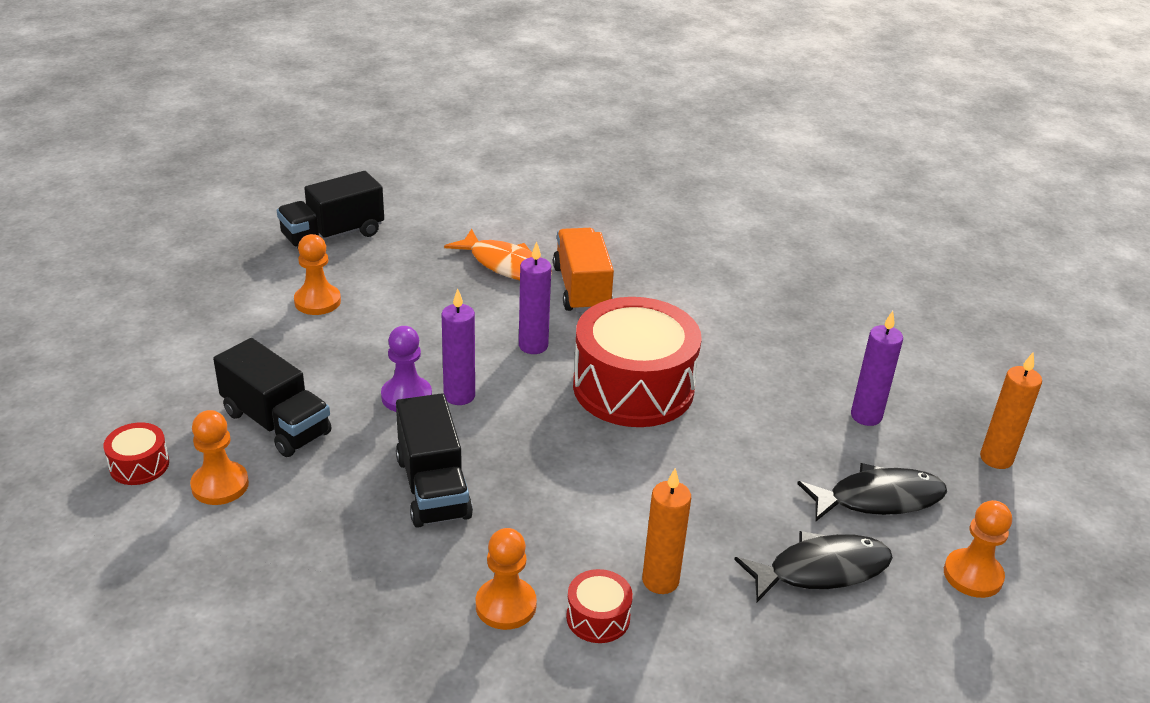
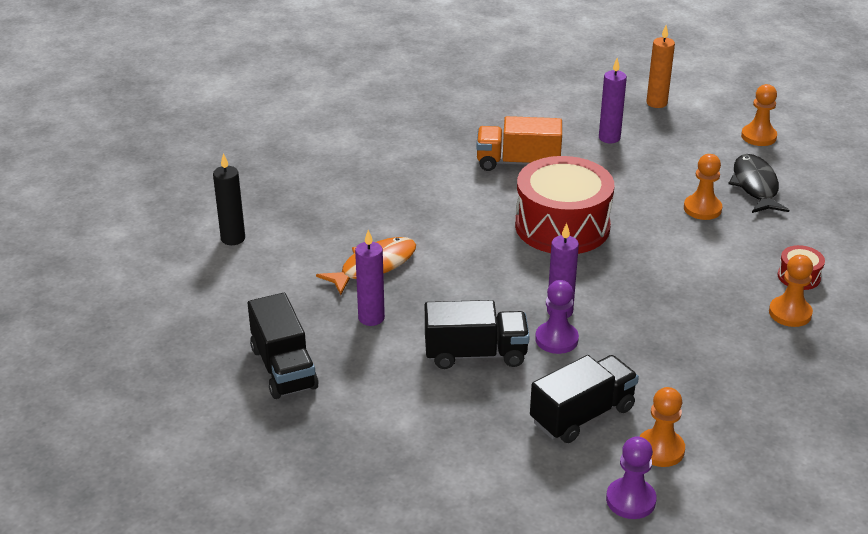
camera: 75 degrees left, 0 degrees up
red drum [103,422,169,485] -> purple pawn [606,436,657,519]
orange pawn [294,234,341,315] -> orange pawn moved to [684,154,722,220]
black truck [396,393,473,528] -> black truck moved to [425,300,530,369]
purple candle [519,241,551,354] -> purple candle moved to [355,230,385,326]
orange truck [553,228,614,313] -> orange truck moved to [476,116,562,171]
orange candle [642,468,691,594] -> none
black fish [797,463,947,522] -> none
none -> black candle [213,153,245,245]

